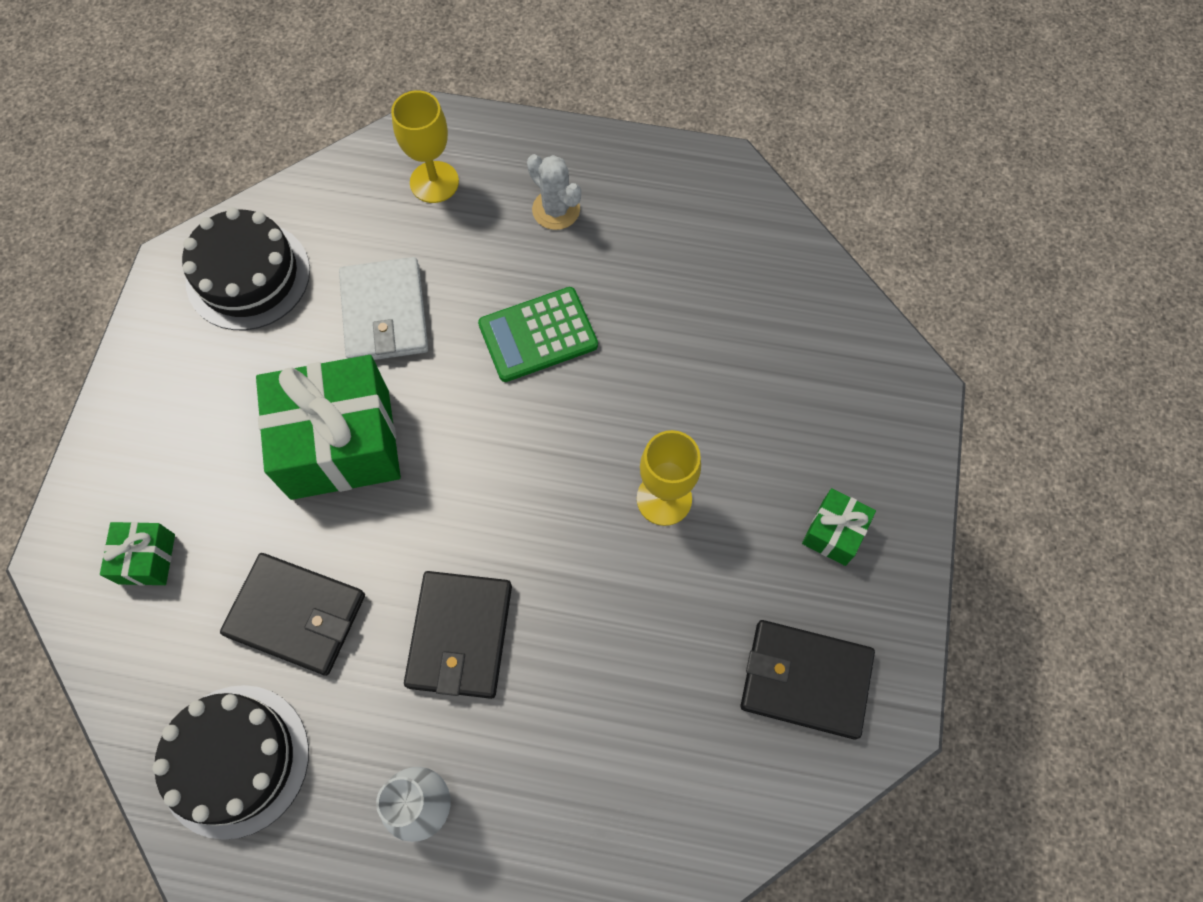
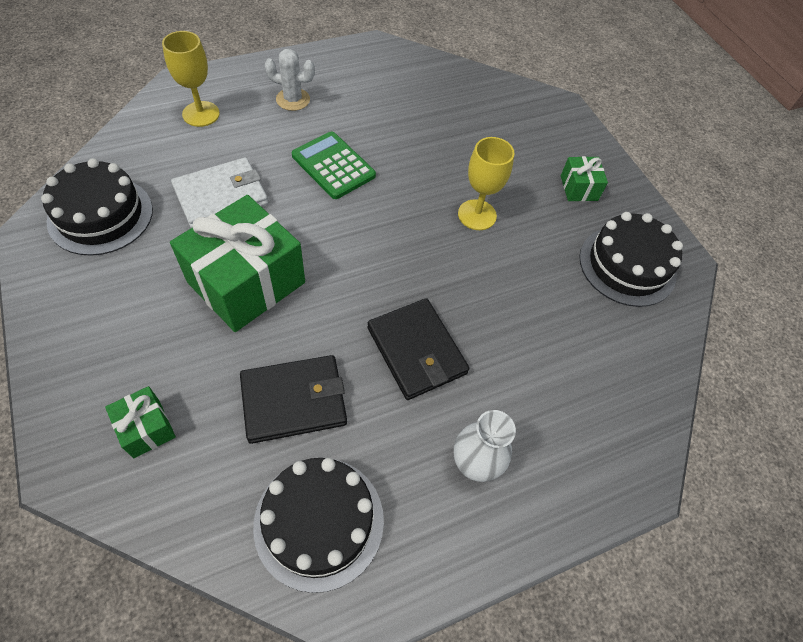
camera: 40 degrees left, 10 degrees down
white wallet [339,257,428,360] -> white wallet turned 75 degrees counterclockwise [171,157,268,228]
green calculator [478,287,598,382] -> green calculator turned 105 degrees clockwise [292,132,376,199]
black wallet [740,620,875,740] -> black cake [579,212,683,307]

